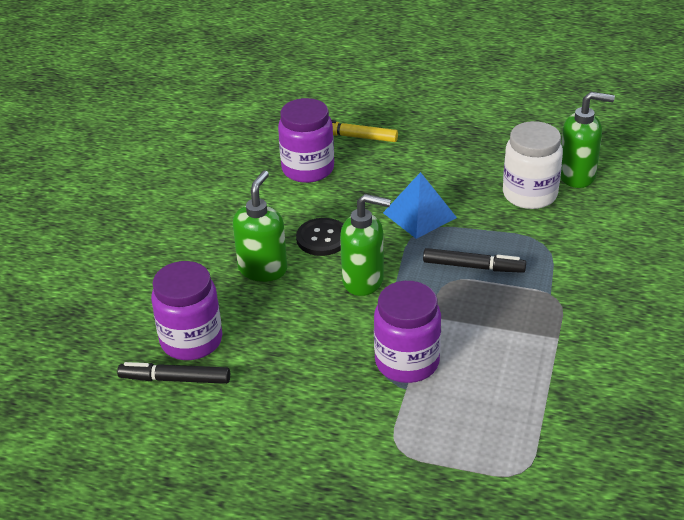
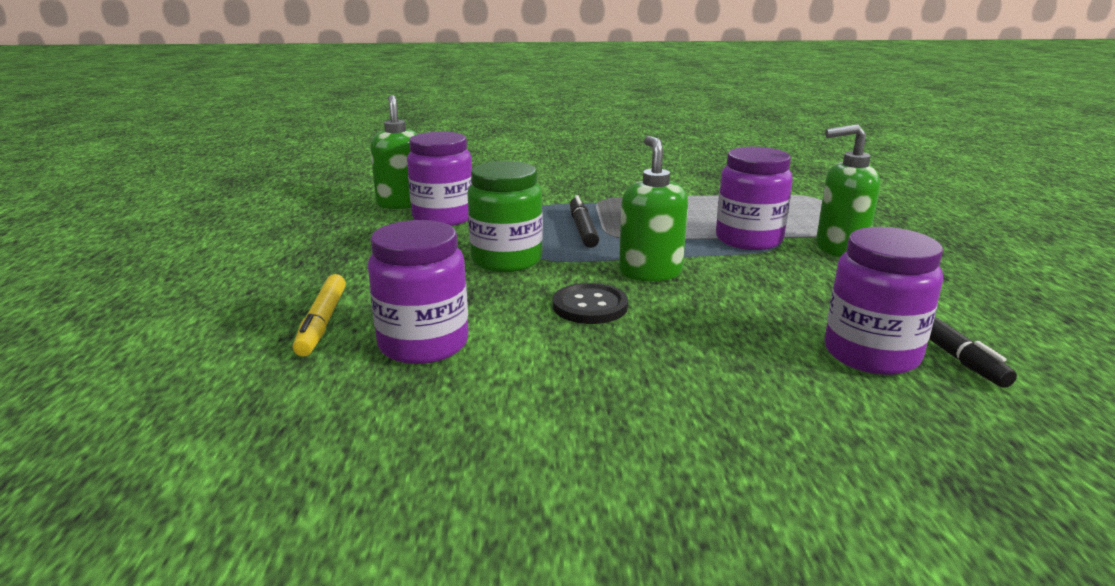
camera: 110 degrees left, 15 degrees down
green soap dispenser [233,170,287,282] -> green soap dispenser moved to [816,124,880,257]
blue pyramid [383,172,457,239] -> green jar [468,161,543,272]
white jar [503,121,563,209] -> purple jar [407,131,472,226]

